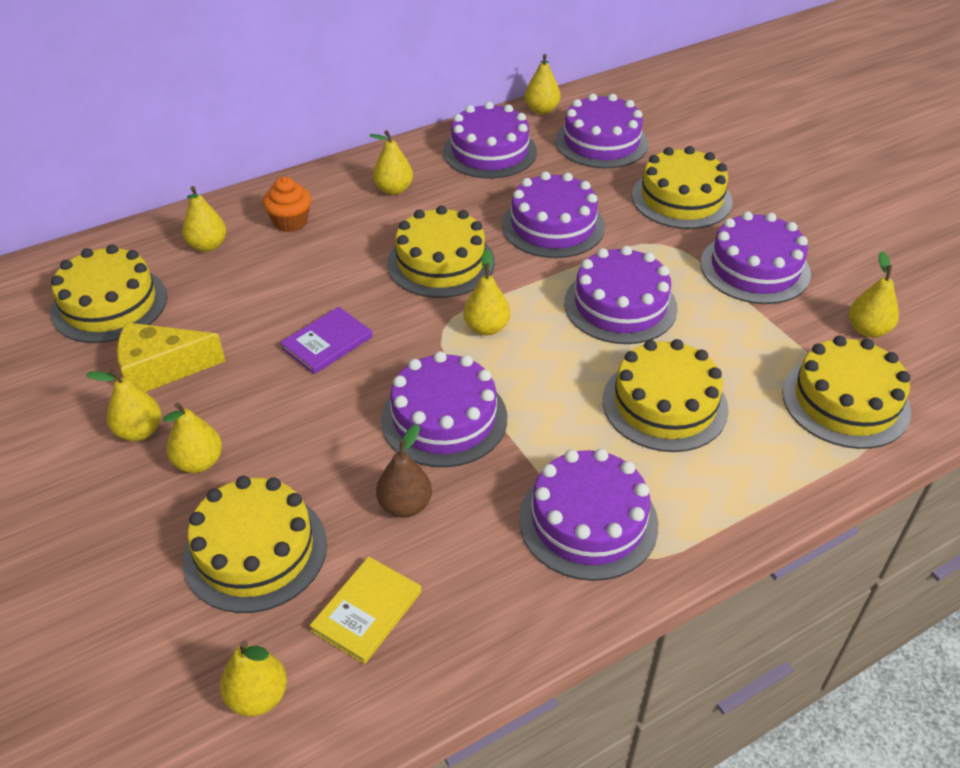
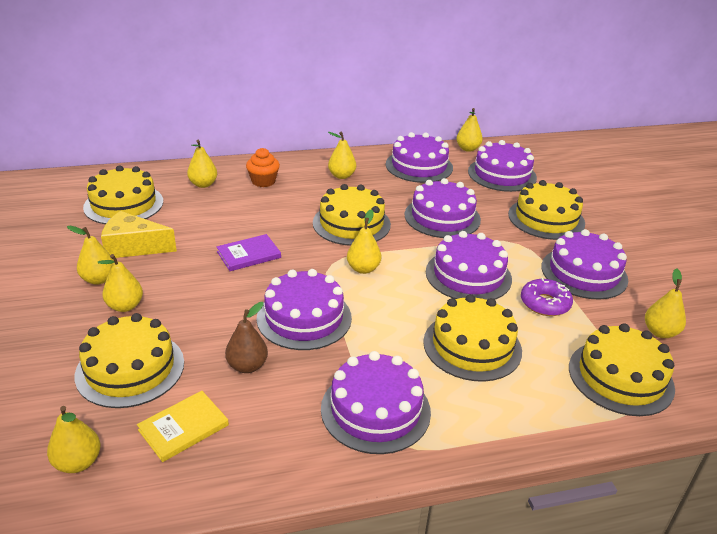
camera: 15 degrees right, 10 degrees down
none -> purple donut [521,278,573,316]

